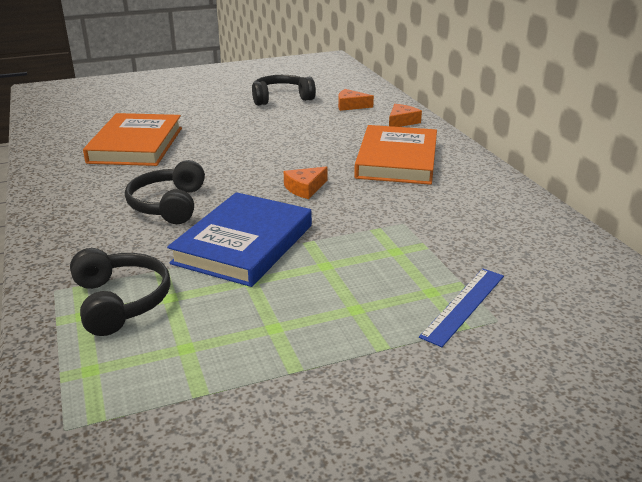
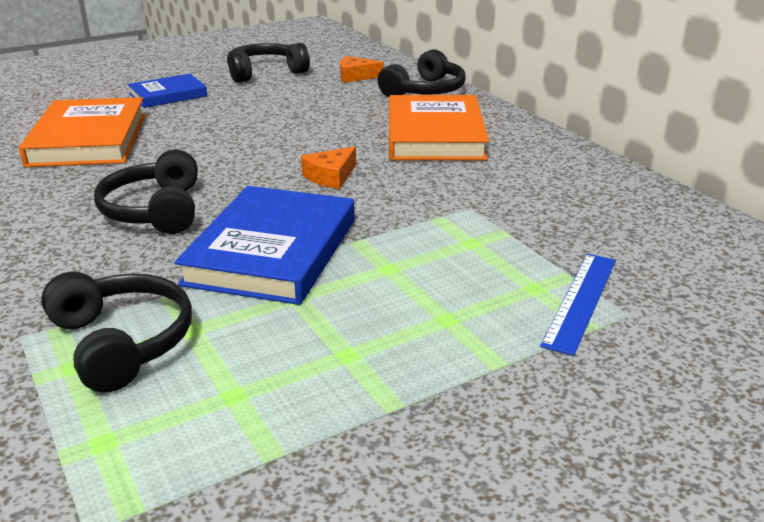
camera: 10 degrees left, 0 degrees up
orange cheese [389,104,422,127] -> black headphones [378,49,466,97]
none -> blue book [128,74,207,108]

